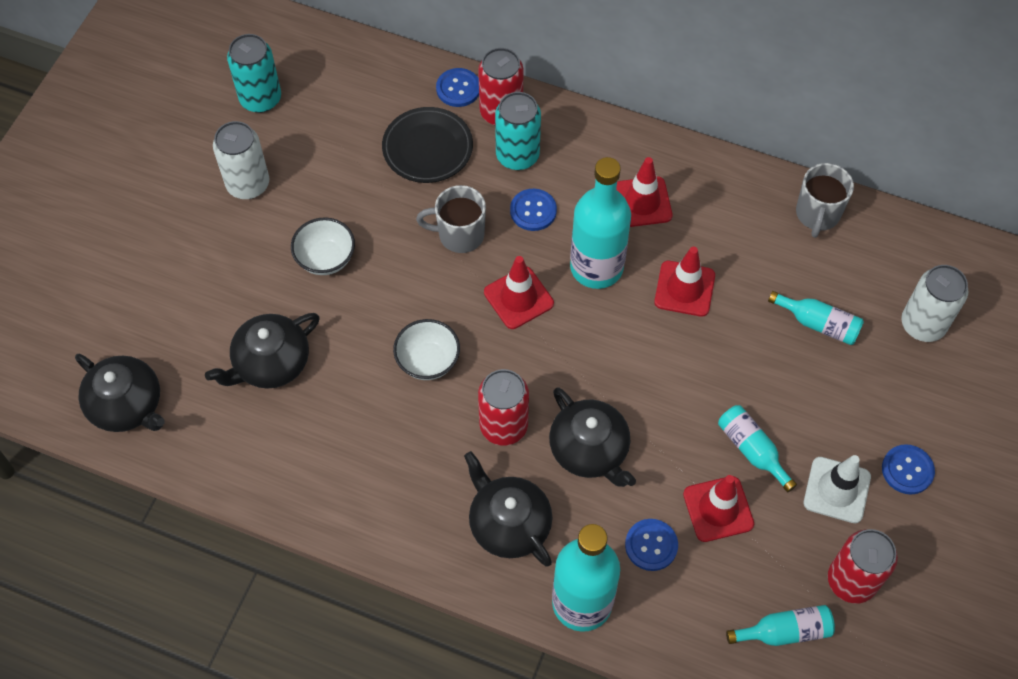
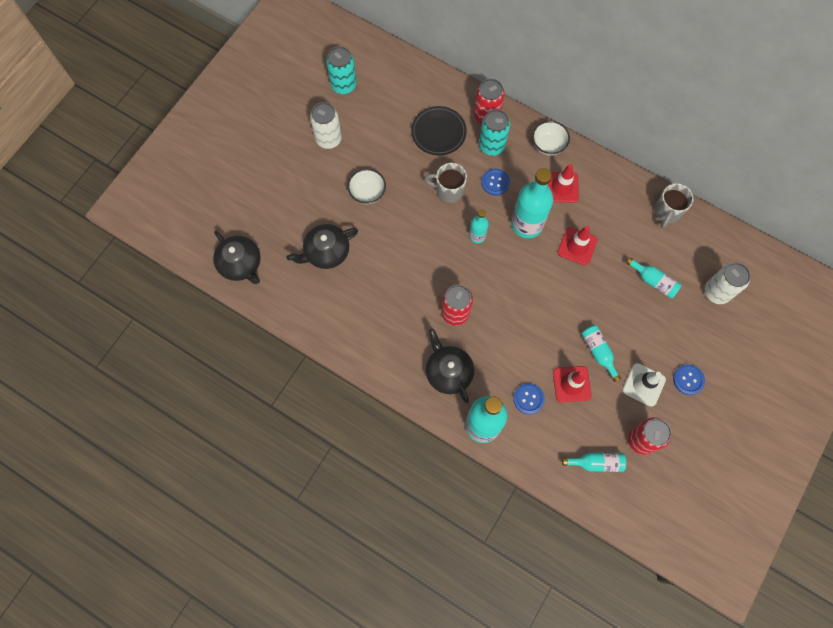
camera: 10 degrees right, 10 degrees up
white bowl [393,319,460,380] -> white bowl moved to [532,121,570,155]
blue button [436,68,479,107] -> none
red traffic cone [484,256,554,329] -> turquoise bottle [469,210,489,243]
black teapot [549,387,636,487] -> none

